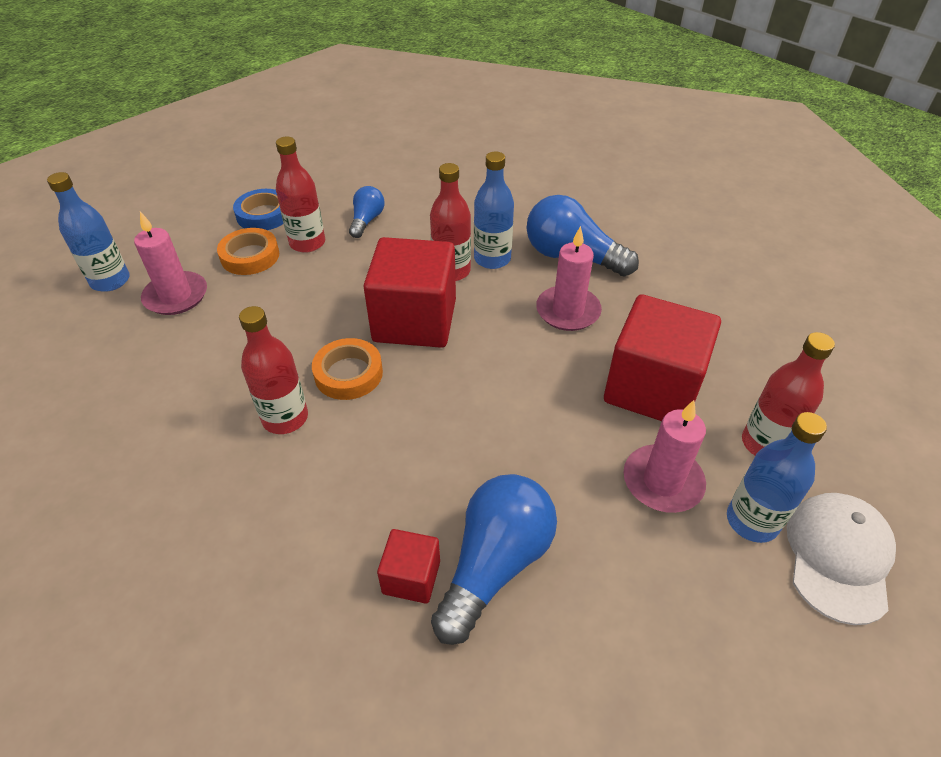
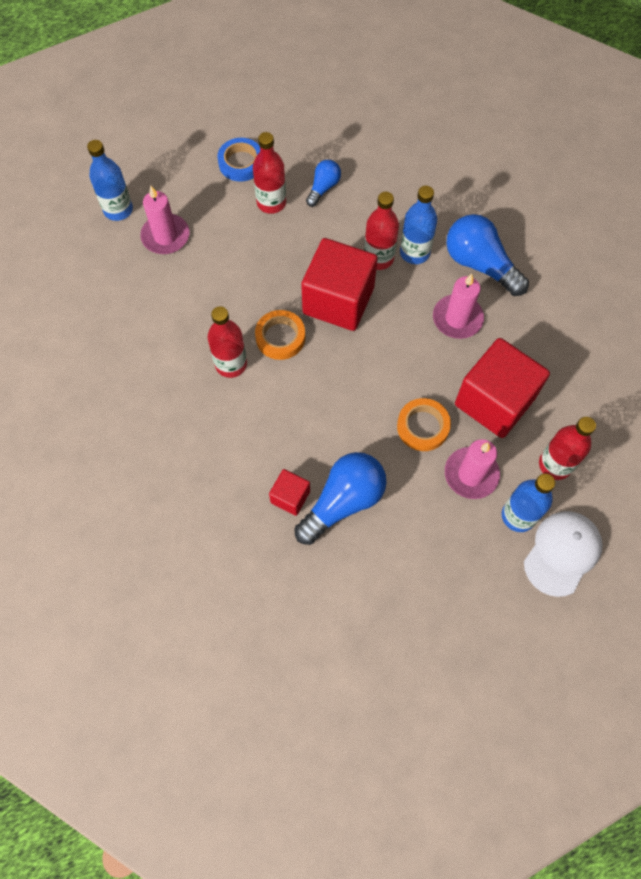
camera: 15 degrees right, 20 degrees up
orange tape [217,228,279,275] -> orange tape moved to [397,398,451,451]

